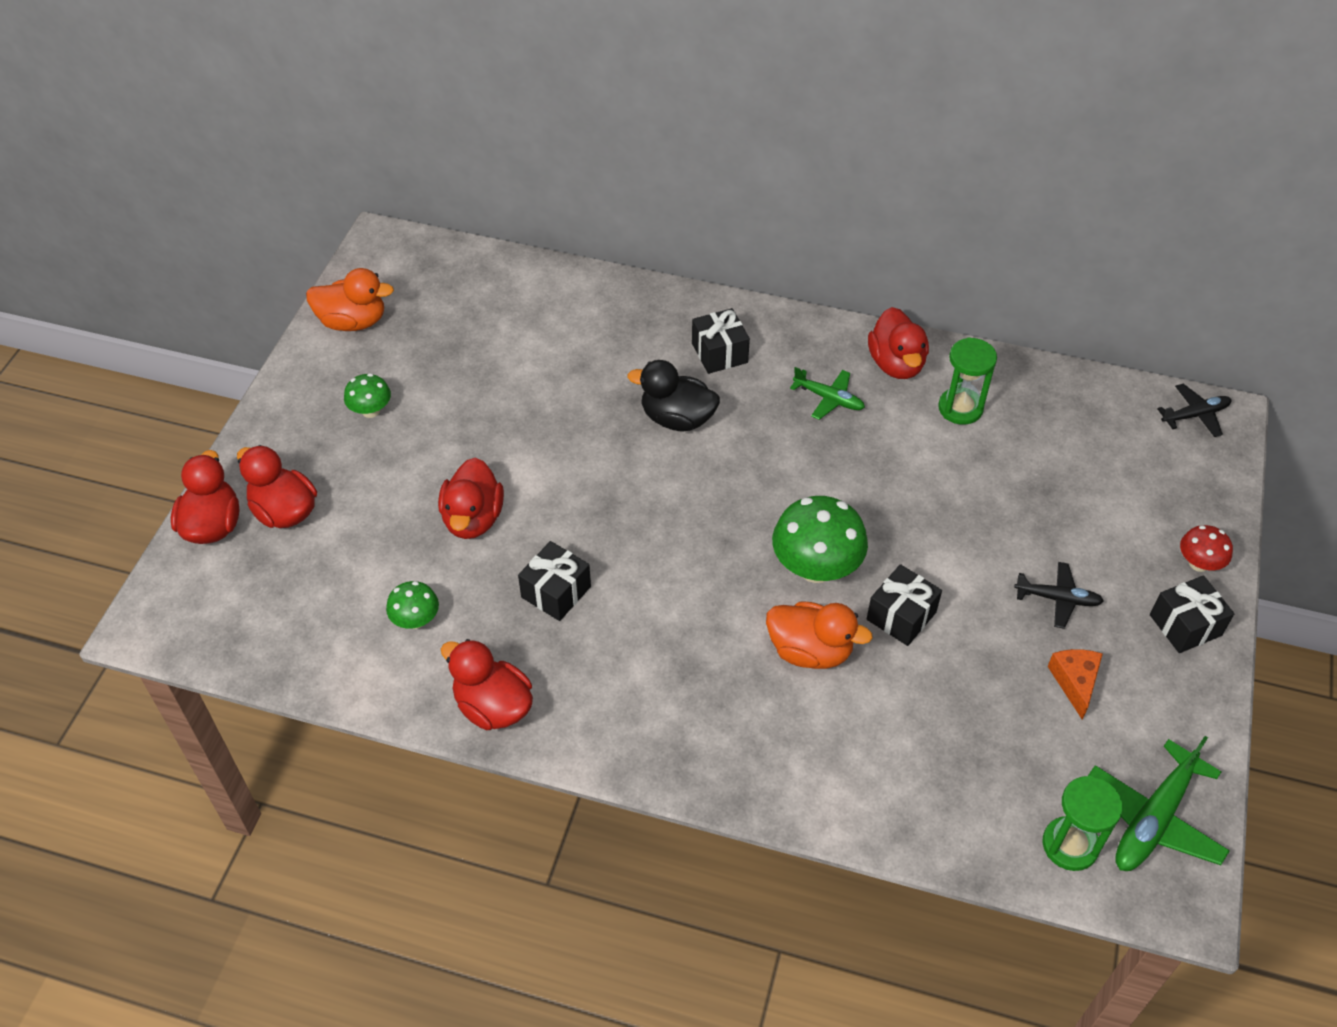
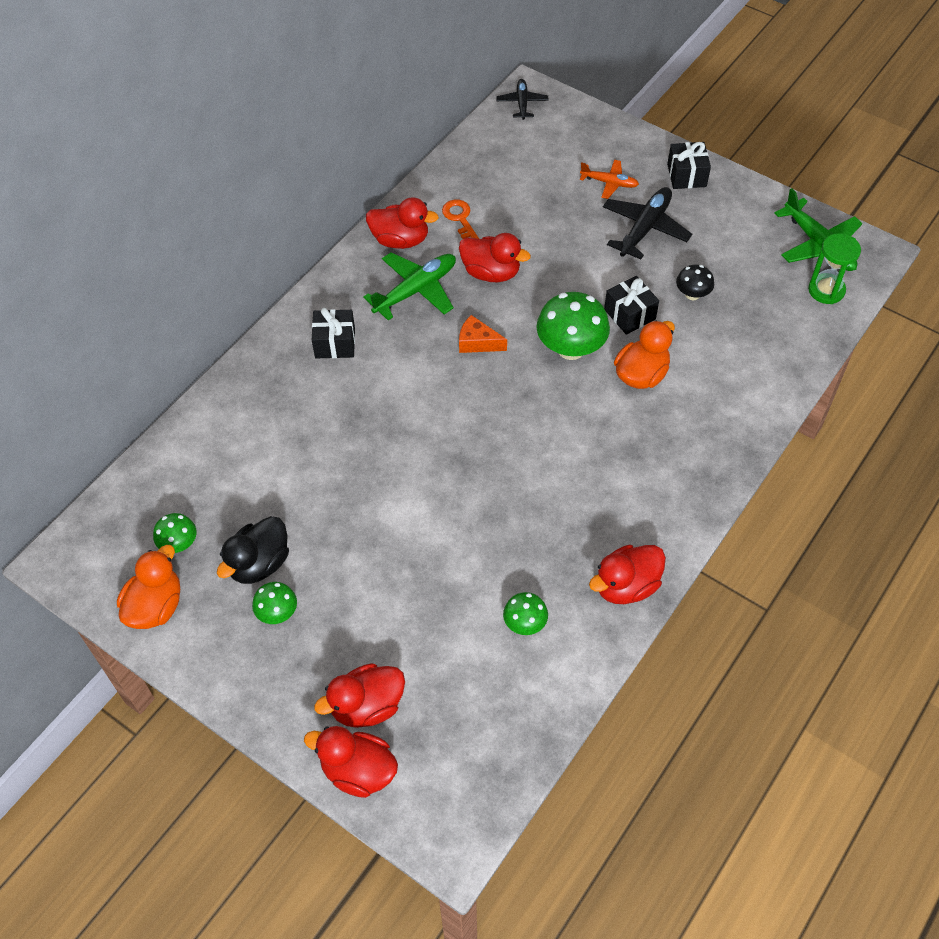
camera: 70 degrees left, 5 degrees up
red duck [438,458,504,539] -> red duck moved to [459,233,531,282]
black gift [518,541,591,621] -> none
black duck [627,360,720,431] -> black duck moved to [217,516,289,584]
green plane [790,367,865,420] -> green plane [363,252,456,320], size x1.67
green hourglass [938,337,997,425] -> orange key [442,199,479,239]
black plane [1014,562,1104,629] -> black plane [603,187,692,259], size x1.67
orange cheese [1047,649,1103,720] -> orange cheese moved to [459,315,507,353]
red mushroom [1180,525,1233,572] -> none
none -> green mushroom [153,513,197,553]
none -> orange plane [580,160,639,199]
none -> black mushroom [676,265,714,300]

